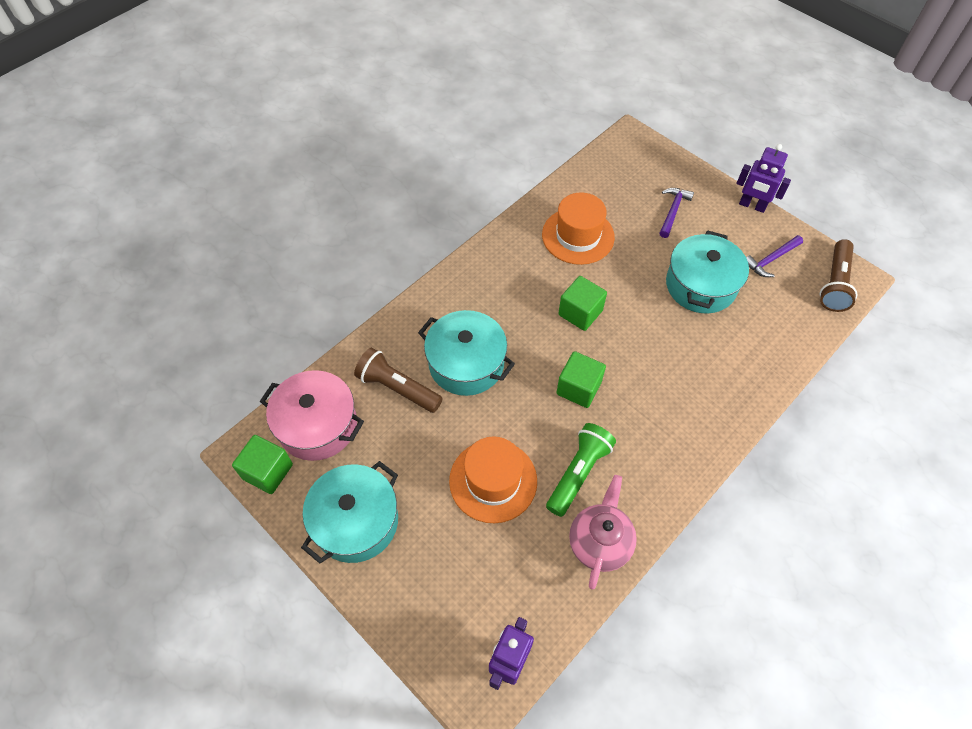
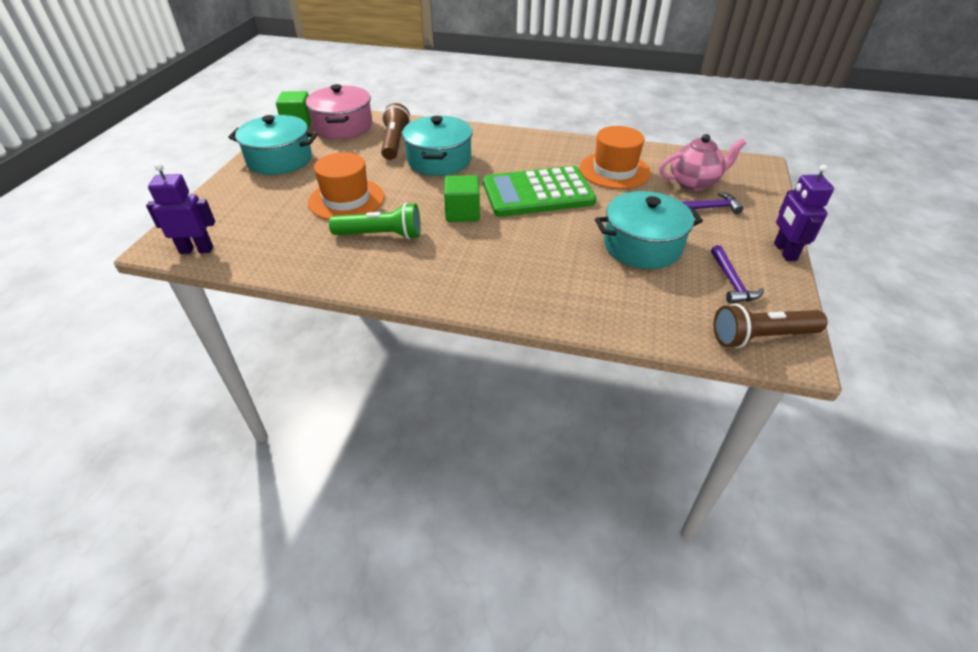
camera: 60 degrees right, 15 degrees down
green cube [558,276,607,331] -> green calculator [483,166,596,217]
pink teapot [569,475,637,590] -> pink teapot moved to [659,134,746,191]
purple hammer [746,235,803,277] -> purple hammer turned 120 degrees counterclockwise [711,245,764,303]

